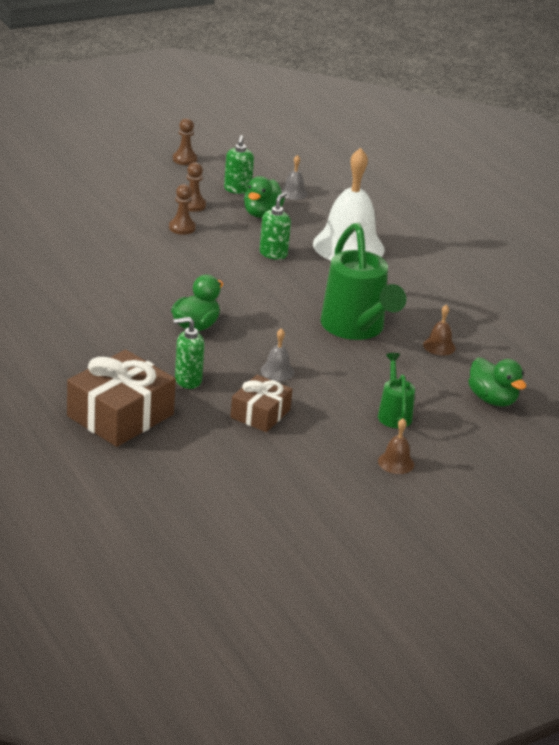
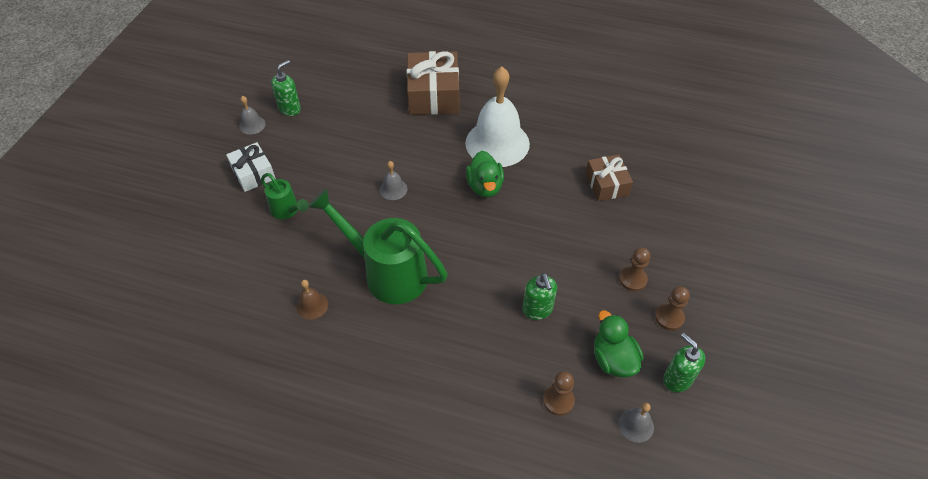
camera: 140 degrees right, 20 degrees up
brown pawn [173,118,197,165] -> brown pawn moved to [543,371,575,416]
green soap dispenser [173,317,205,389] -> green soap dispenser moved to [271,60,301,116]
brown gift [230,375,293,432] -> brown gift moved to [585,155,633,201]
white bell [313,148,385,261] -> white bell moved to [465,67,530,167]
brown bell [378,418,414,474] -> white gift [226,142,276,192]
green duck [468,357,526,407] -> none
none -> grey bell [239,96,266,135]

